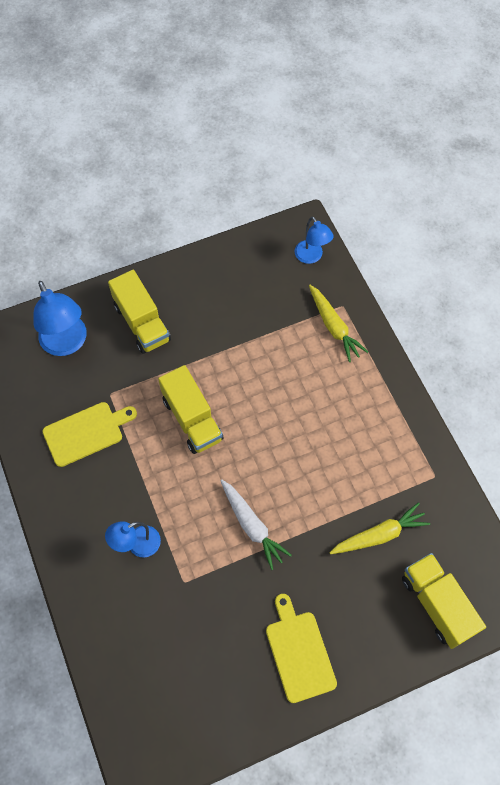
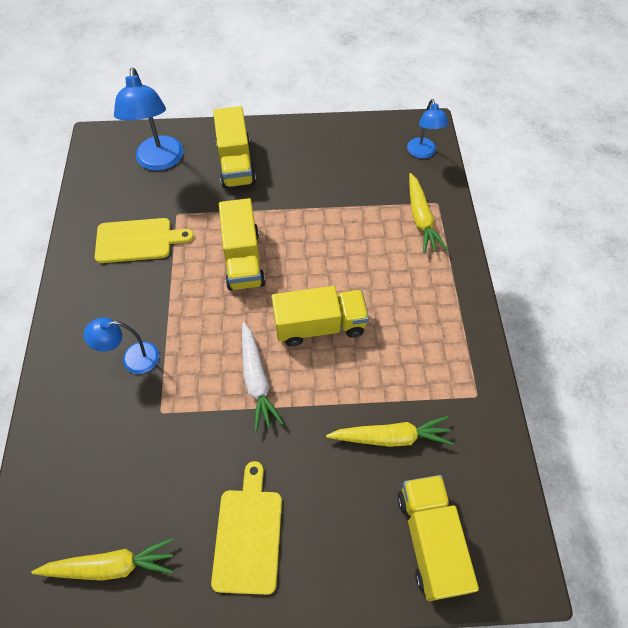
camera: 20 degrees right, 5 degrees down
none -> yellow carrot [31,538,173,581]
none -> yellow truck [272,286,369,346]

